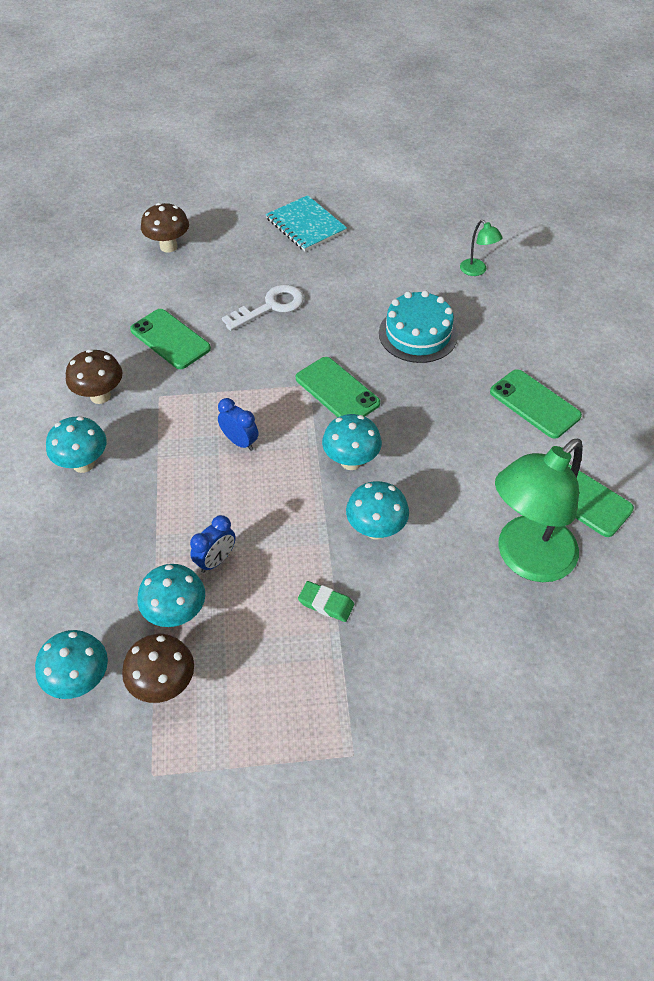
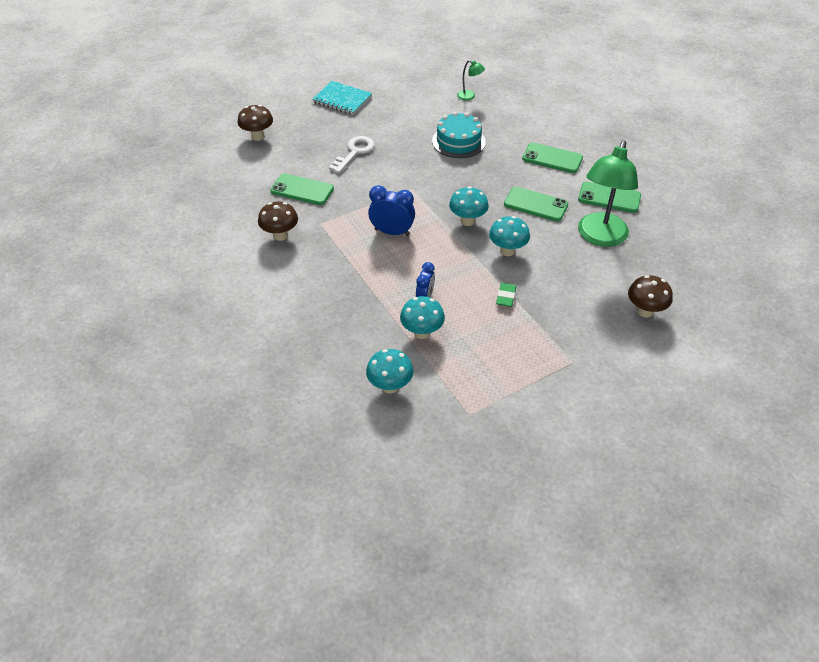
camera: 25 degrees left, 5 degrees down
turquoise mushroom [46,417,107,473] -> none
brown mushroom [122,634,194,703] -> brown mushroom moved to [628,275,673,317]
blue clock [218,398,259,451] -> blue clock [368,185,415,236], size x1.51
green phone [296,357,380,417] -> green phone moved to [504,187,568,221]
green eraser [298,581,354,622] -> green eraser turned 75 degrees counterclockwise [496,283,516,307]

